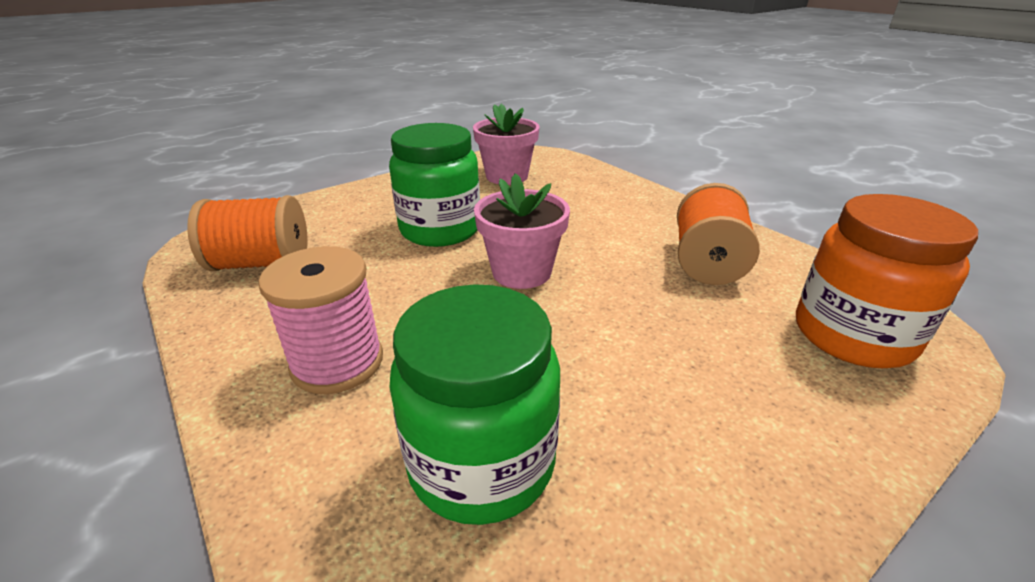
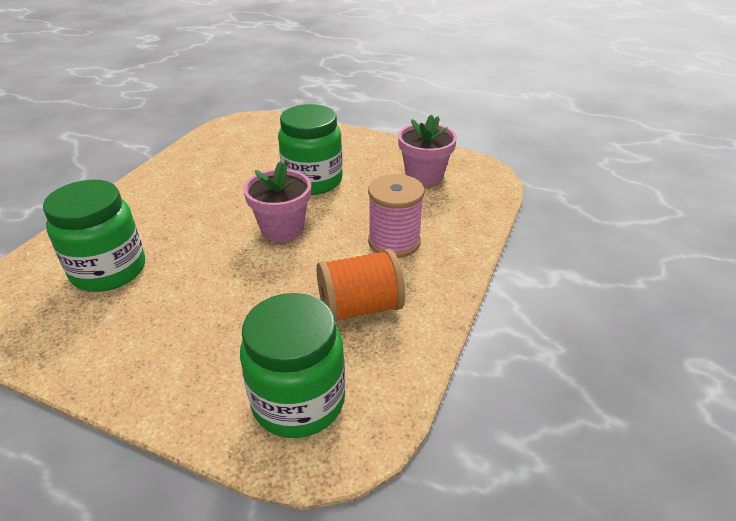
camera: 60 degrees right, 5 degrees up
orange spool [187,195,307,271] -> none
pink spool [258,246,383,394] -> pink spool moved to [368,174,424,258]
orange jar [796,194,978,368] -> green jar [240,293,345,438]

